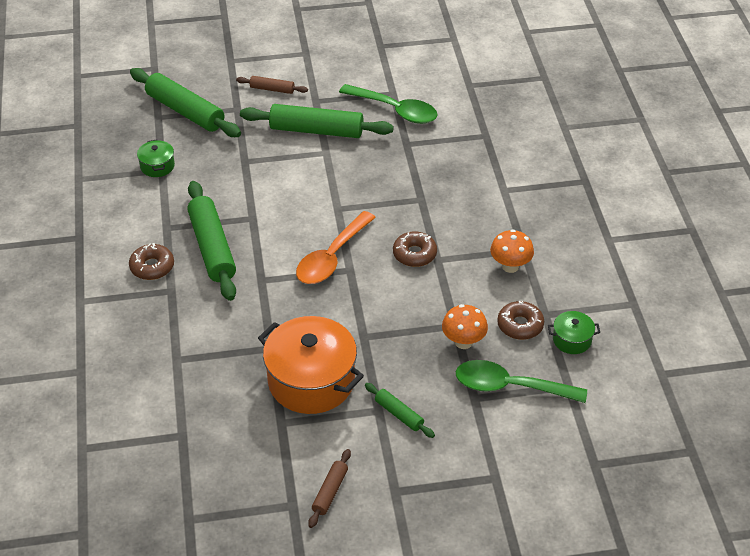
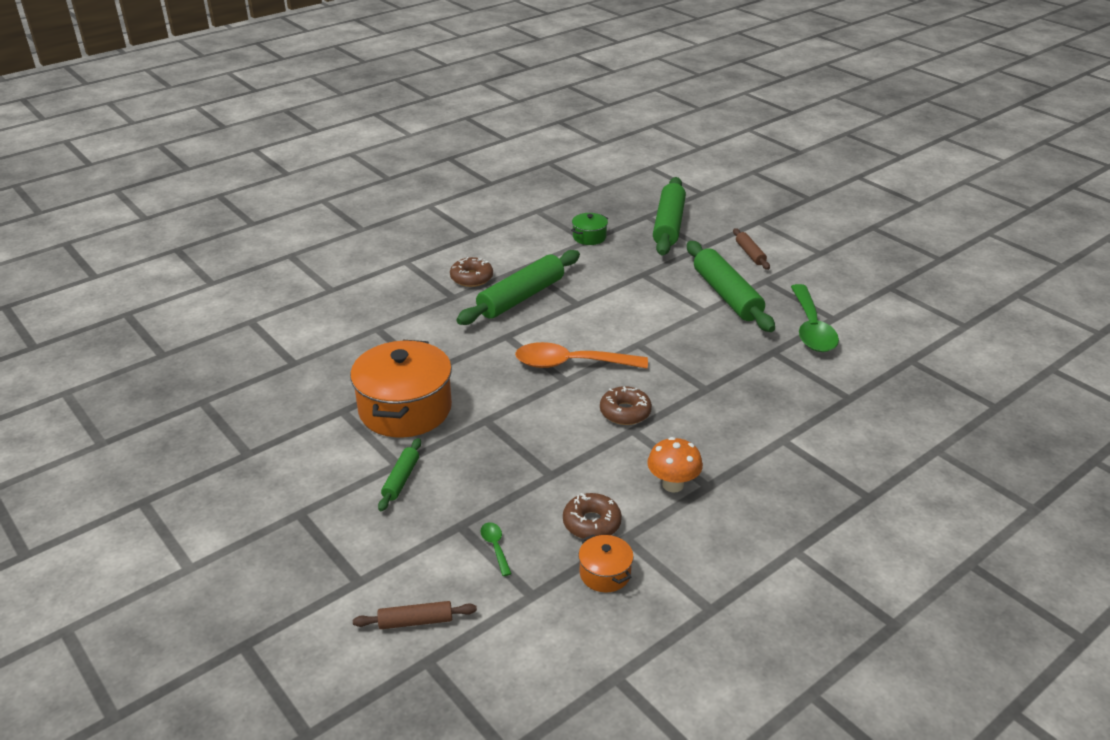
camera: 60 degrees right, 10 degrees down
brown rolling pin [308,449,351,528] -> brown rolling pin moved to [353,601,477,629]
orange mushroom [442,304,488,349] -> none
green spoon [456,360,587,403] -> green spoon [481,522,512,576], size x0.43
green pot [548,311,600,354] -> orange pot [578,534,634,593]

